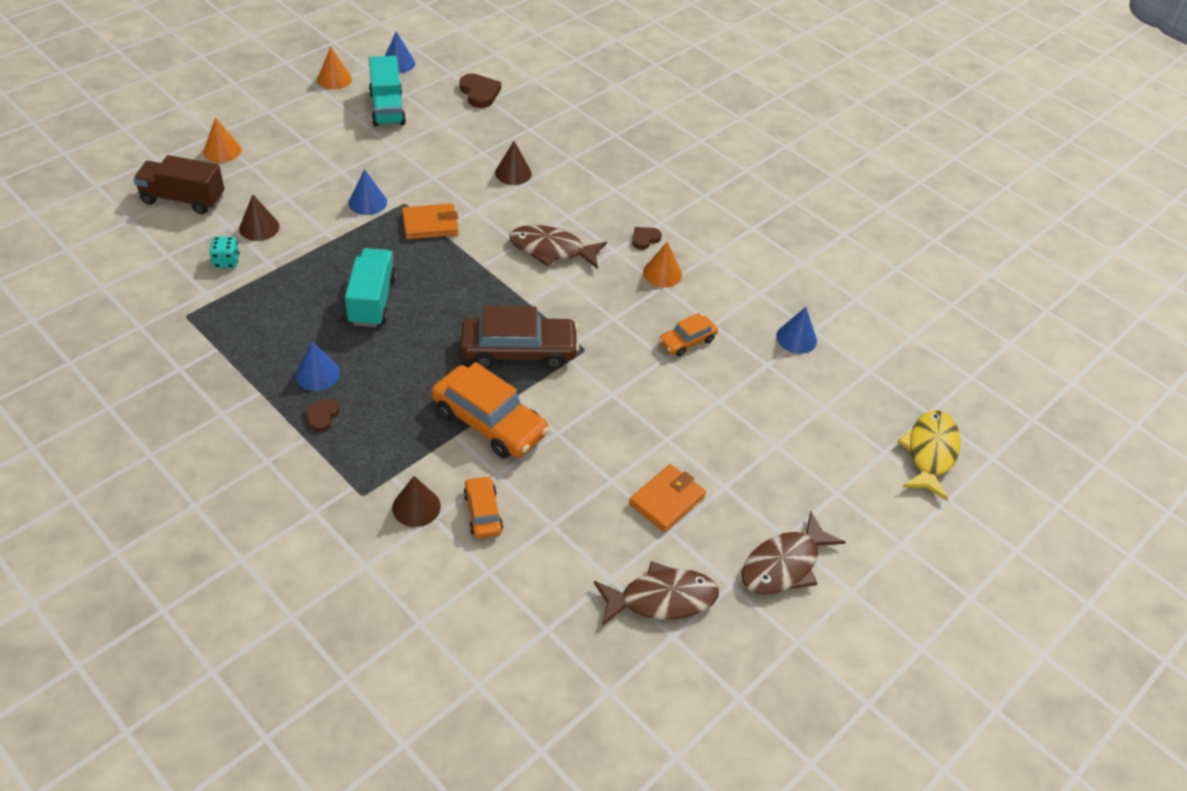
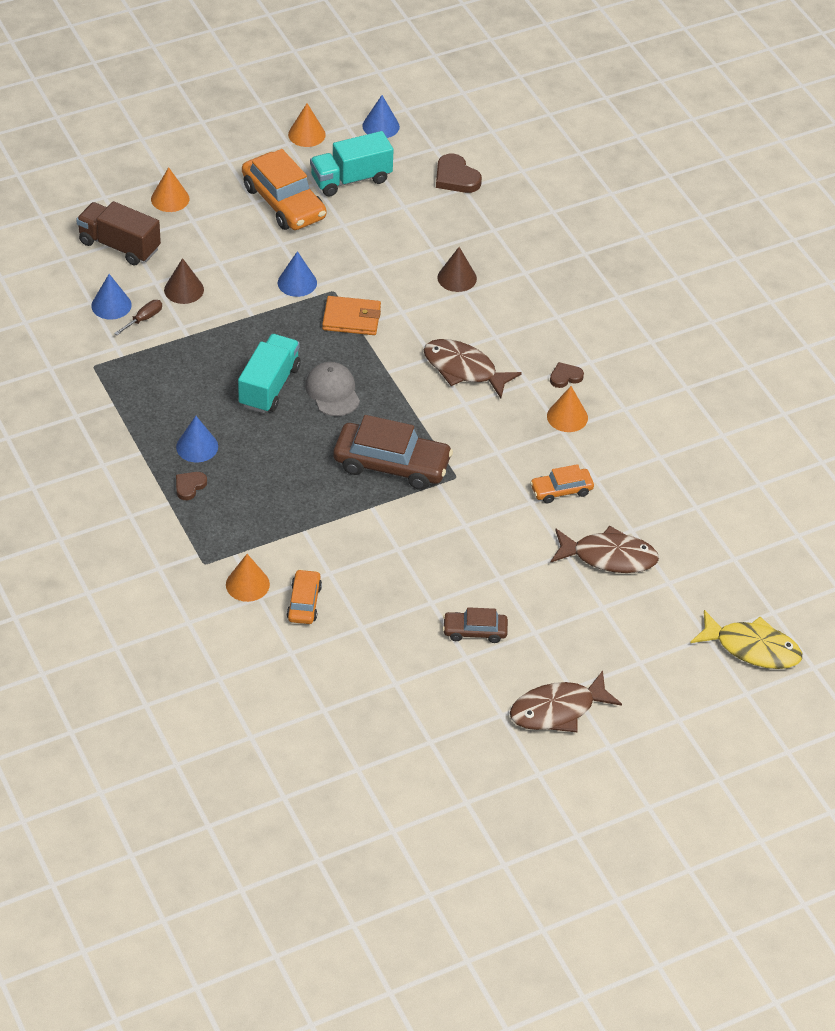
camera: 20 degrees right, 0 degrees up
turquoise dice [209,236,240,268] -> brown screwdriver [114,300,162,335]
turquoise truck [369,56,406,127] -> turquoise truck turned 60 degrees clockwise [310,131,393,197]
brown cone [392,476,441,527] -> orange cone [226,554,270,602]
orange car [431,362,549,459] -> orange car moved to [242,149,327,230]
brown heart [459,73,501,108] -> brown heart turned 150 degrees clockwise [436,154,482,193]
brown fish [594,561,719,626] -> brown fish moved to [551,526,659,573]
orange wallet [629,464,706,532] -> brown car [443,607,508,643]
blue cone [776,307,817,354] -> blue cone moved to [91,274,132,320]
yellow fish [897,410,960,501] -> yellow fish turned 75 degrees clockwise [690,610,802,669]
none -> grey cap [305,362,360,416]

